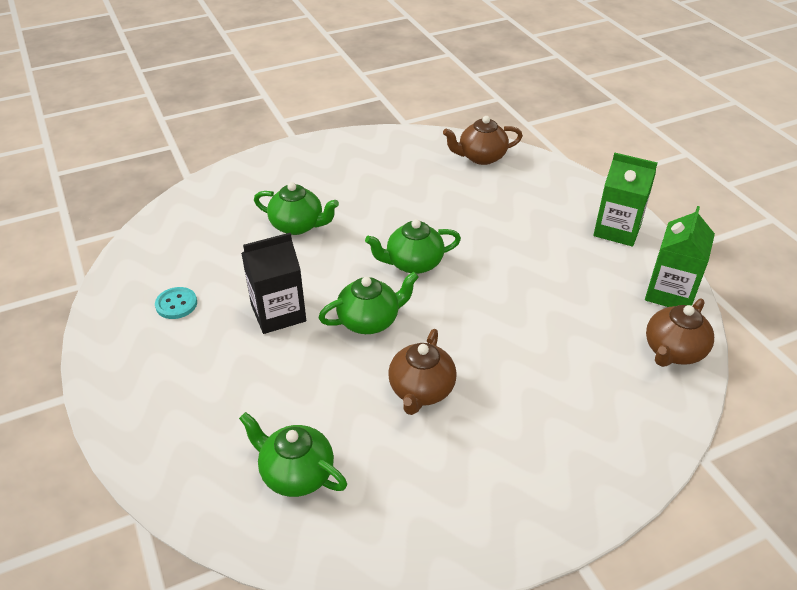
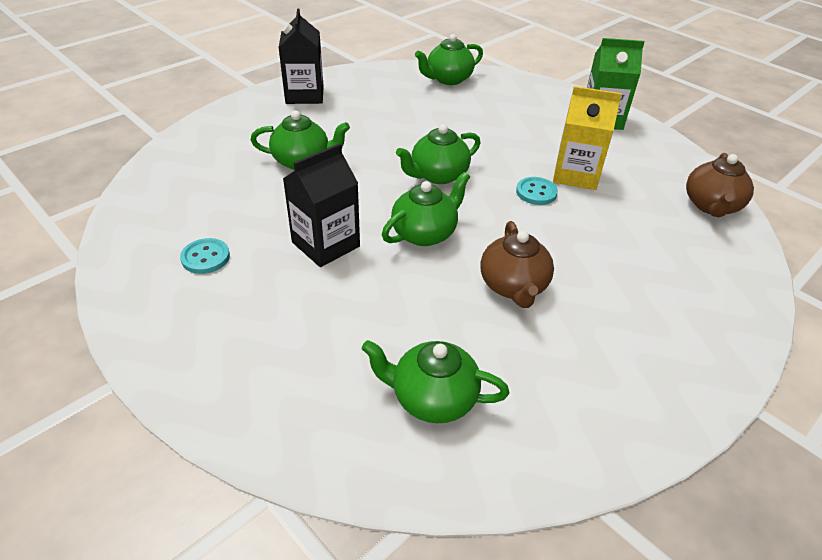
camera: 20 degrees left, 0 degrees up
brown teapot [443,116,523,165] -> green teapot [415,34,483,85]
green carton [645,206,715,307] -> none
none -> black carton [279,8,324,104]
none -> turquoise button [516,177,558,205]
none -> yellow carton [553,86,622,190]

